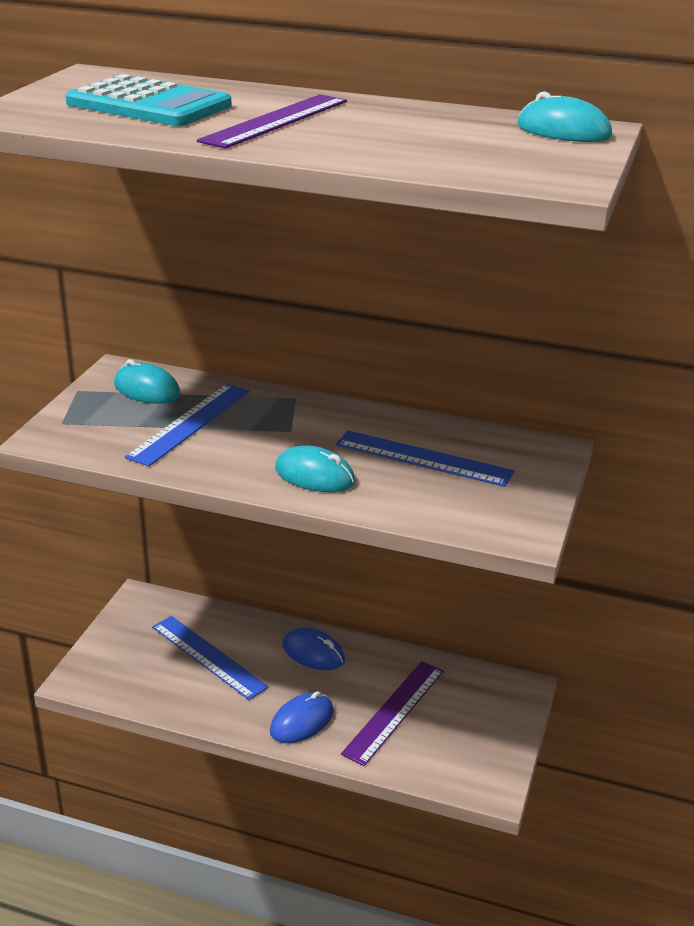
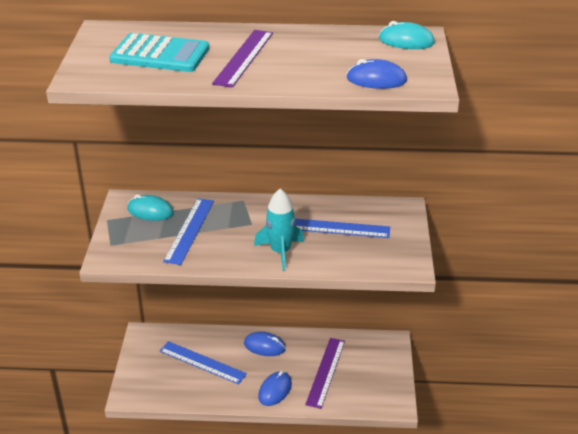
camera: 15 degrees left, 5 degrees up
turquoise mouse [275,445,355,492] -> turquoise rocket [254,189,304,271]
none -> blue mouse [347,59,407,89]

